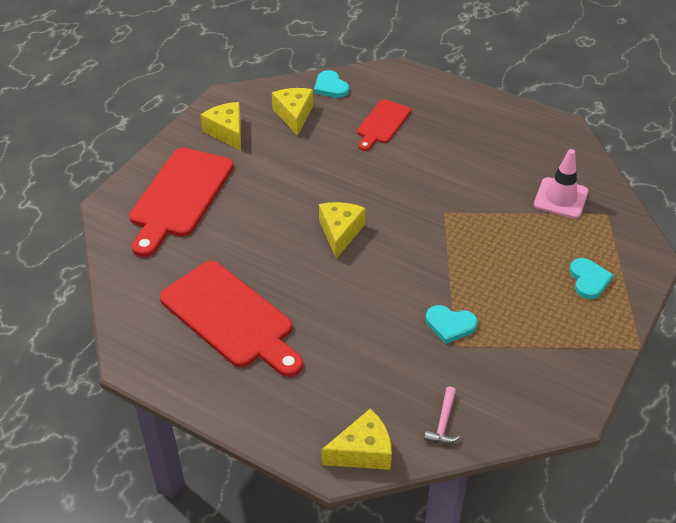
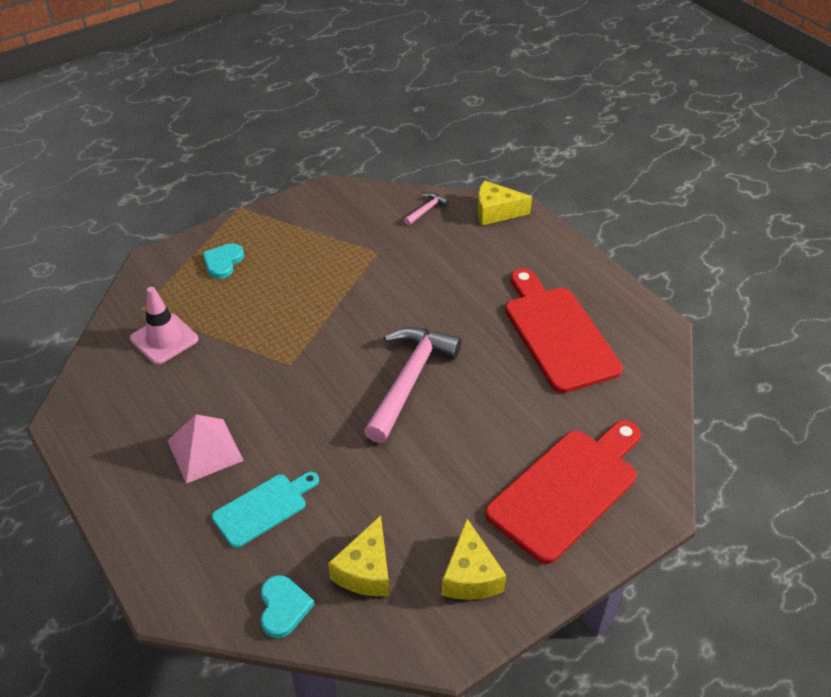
camera: 155 degrees left, 0 degrees up
yellow cheese [319,202,366,259] -> pink hammer [364,327,462,443]
red cutting board [357,99,411,151] -> turquoise cutting board [212,472,319,548]
turquoise heart [426,305,477,344] -> none
none -> pink pyramid [167,414,244,484]

